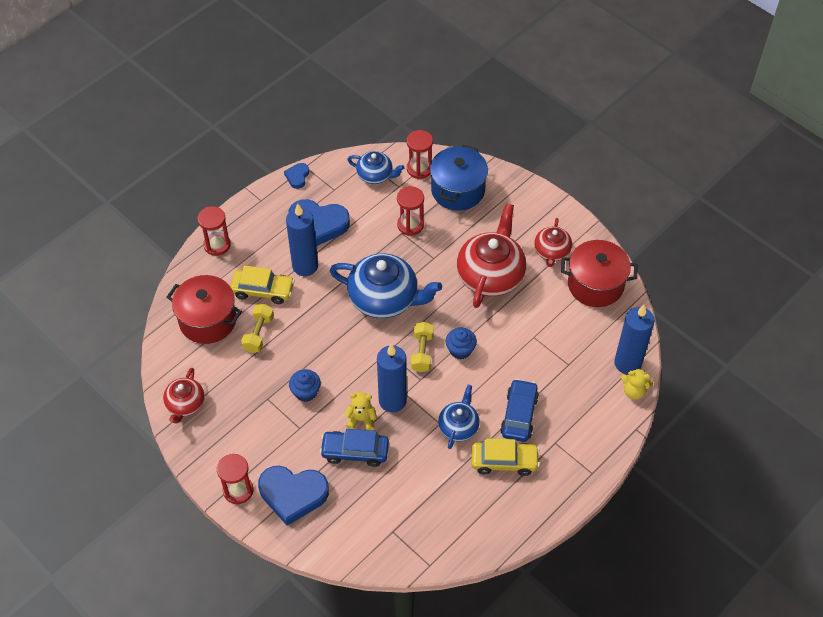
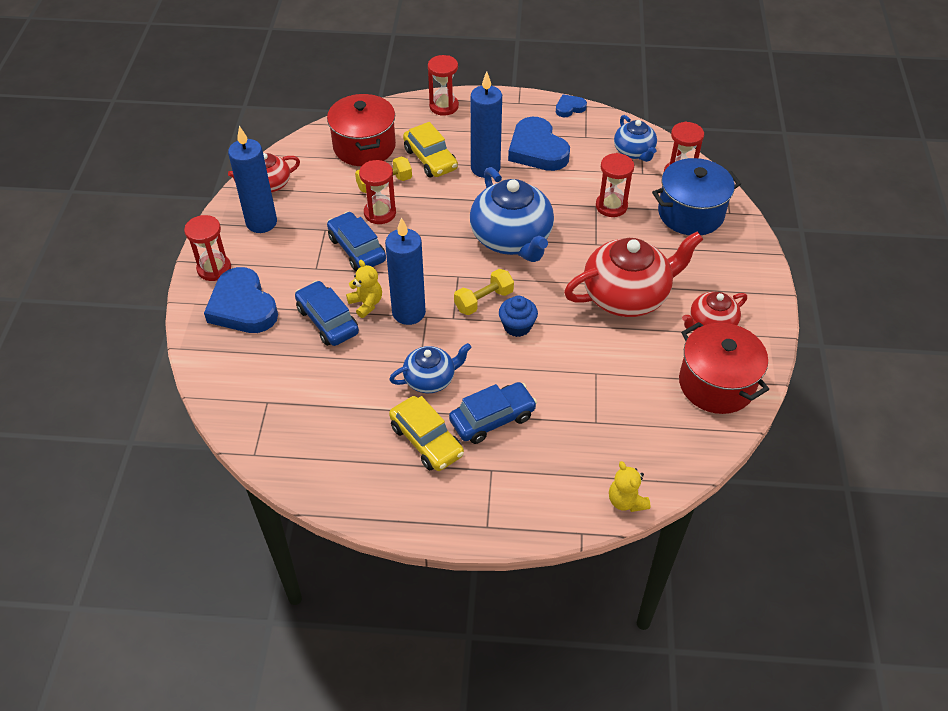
camera: 50 degrees right, 5 degrees down
blue cupcake [289,369,321,402] -> blue car [327,211,386,271]
blue candle [614,305,655,375] -> blue candle moved to [228,126,277,233]
none -> red hourglass [359,160,396,224]

